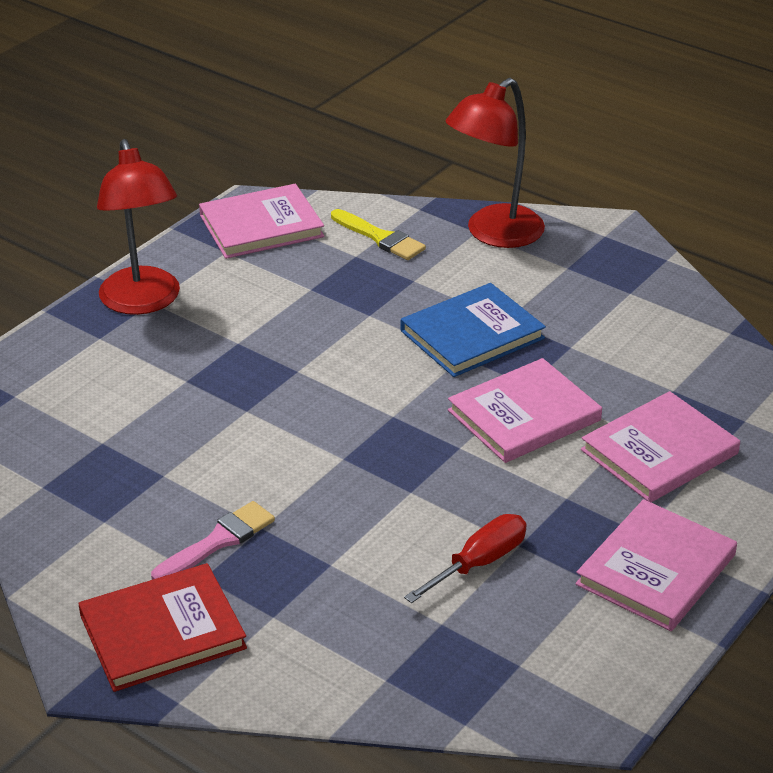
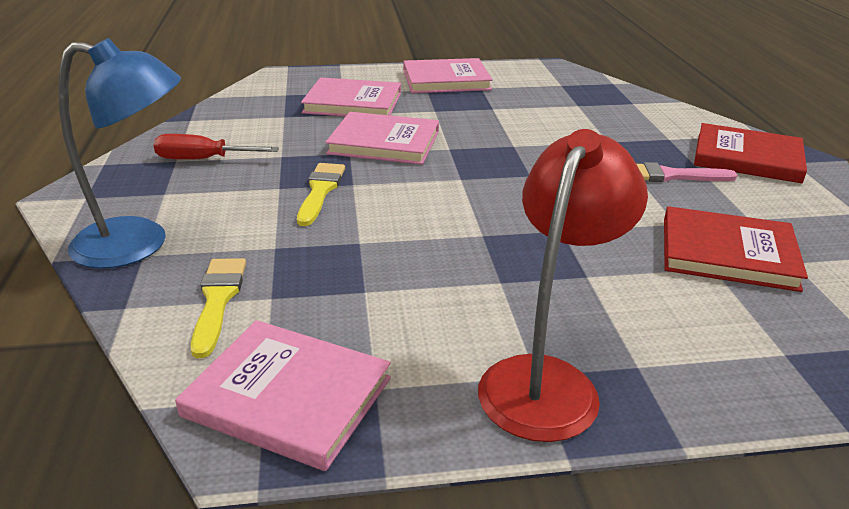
camera: 135 degrees left, 5 degrees down
blue book [401,283,546,377] -> yellow brush [297,163,345,226]
red screwdriver [404,514,527,603] -> red screwdriver moved to [154,134,279,160]
red lamp [446,78,545,248] -> blue lamp [58,38,181,269]
none -> red book [664,206,808,292]

